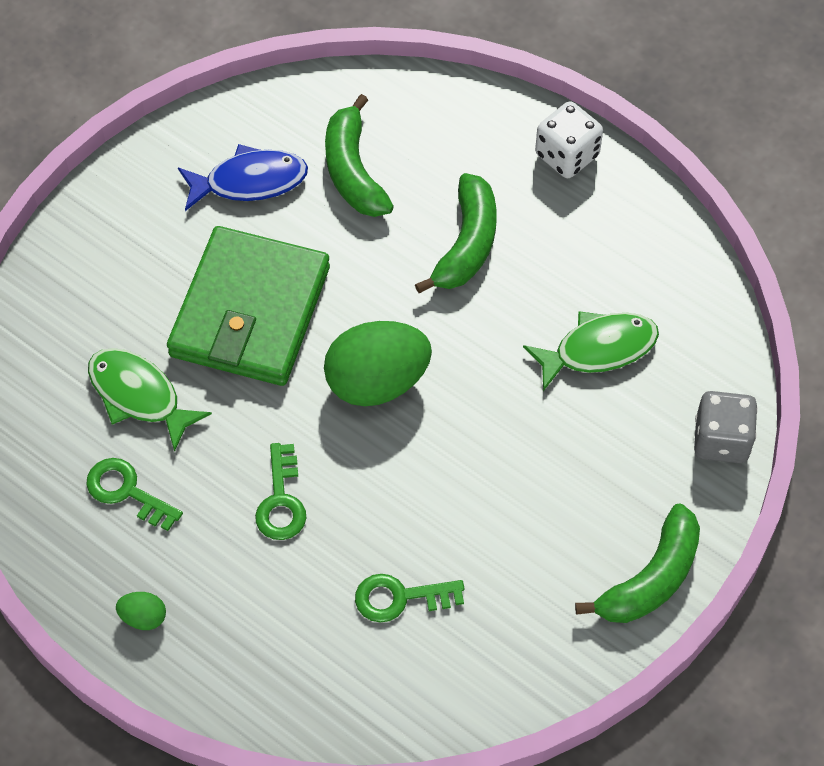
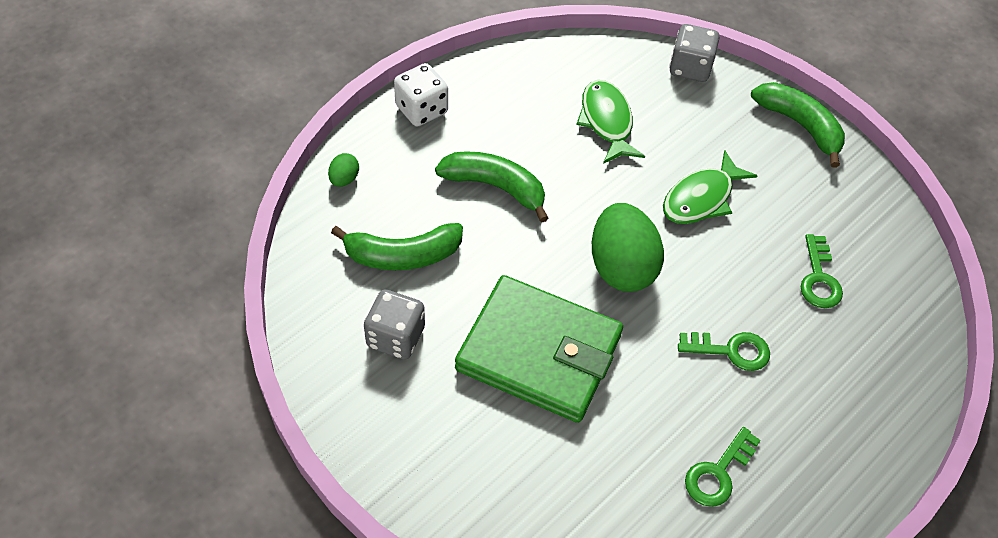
camera: 85 degrees left, 5 degrees down
green fish [88,348,212,452] -> green fish moved to [663,151,757,224]
green egg [116,592,166,630] -> green egg moved to [328,153,359,187]
blue fish [178,144,308,211] -> grey dice [364,289,425,360]

